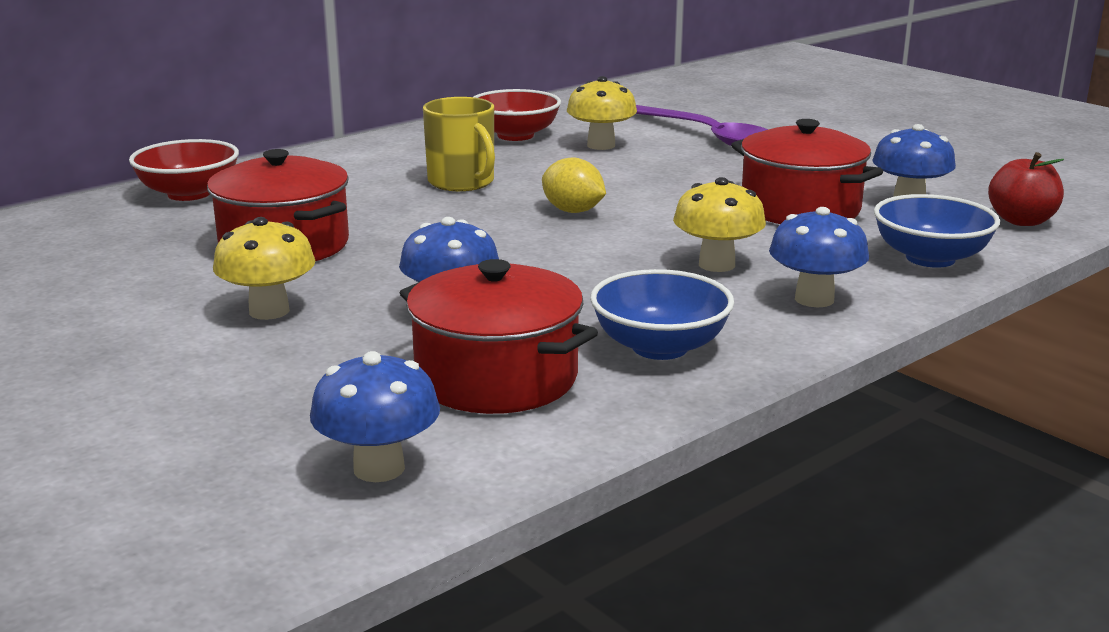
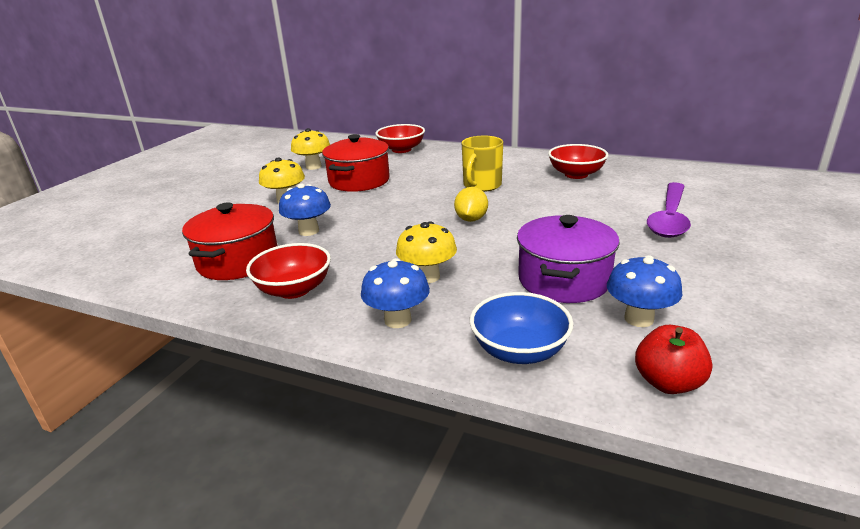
camera: 65 degrees right, 5 degrees up
blue mushroom [310,351,440,482] -> none
yellow mushroom [567,76,637,150] -> yellow mushroom moved to [291,128,330,170]
blue bowl [590,269,734,360] -> red bowl [246,243,331,299]
red pot [731,119,883,224] -> purple pot [517,215,620,303]

